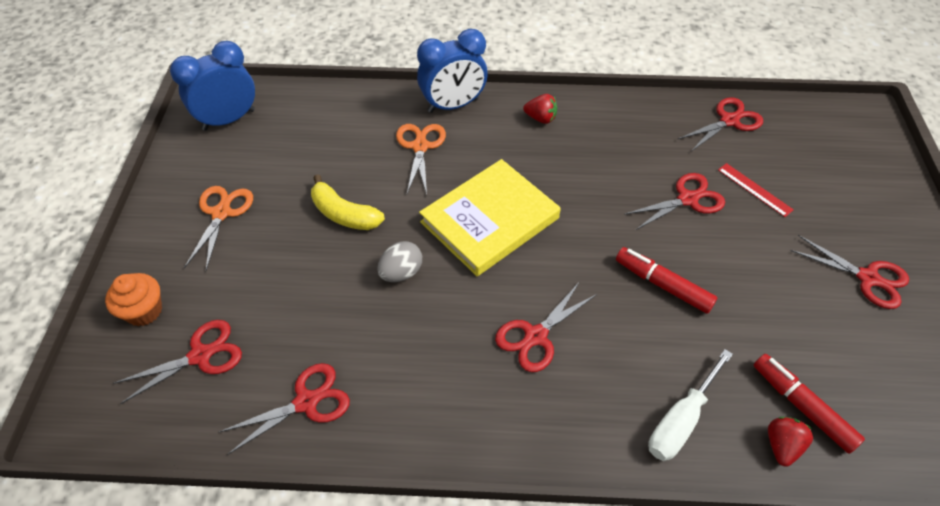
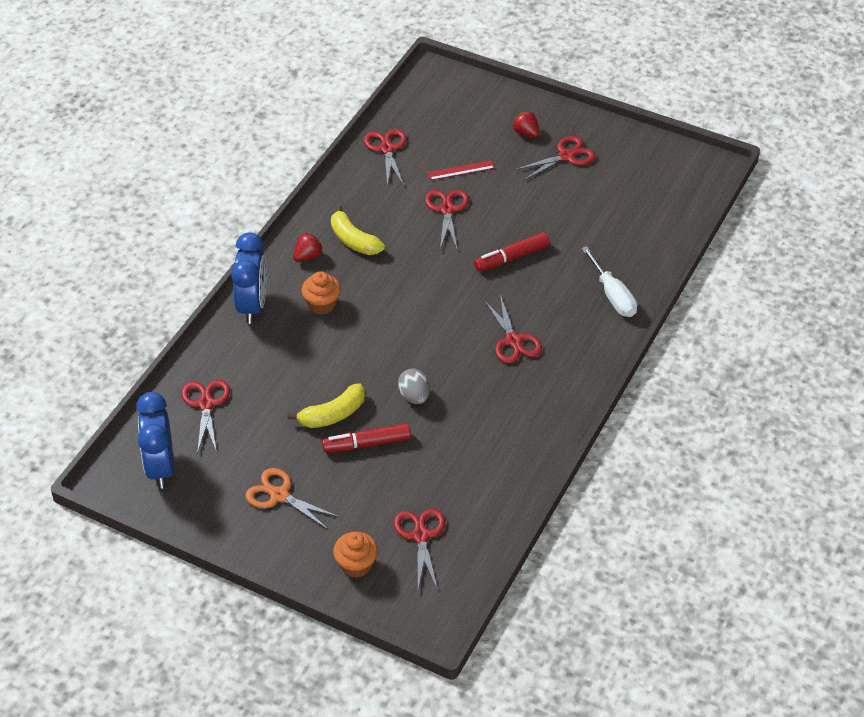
camera: 65 degrees left, 5 degrees down
red scissors [219,363,350,455] -> red scissors moved to [181,380,230,454]
orange scissors [396,124,446,194] -> none
yellow book [419,159,560,276] -> none
red marker [754,354,865,454] -> red marker moved to [322,423,411,453]
red strawberry [768,417,813,467] -> red strawberry moved to [512,111,540,138]
none -> orange cupcake [301,271,341,315]
none -> yellow banana [331,205,385,255]

